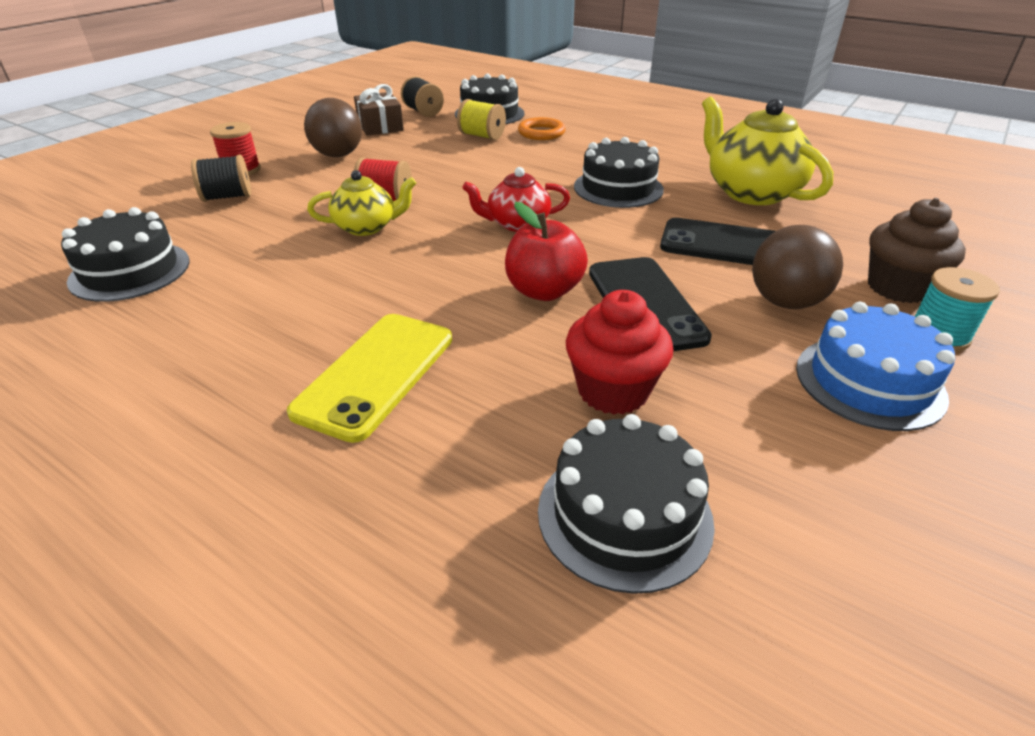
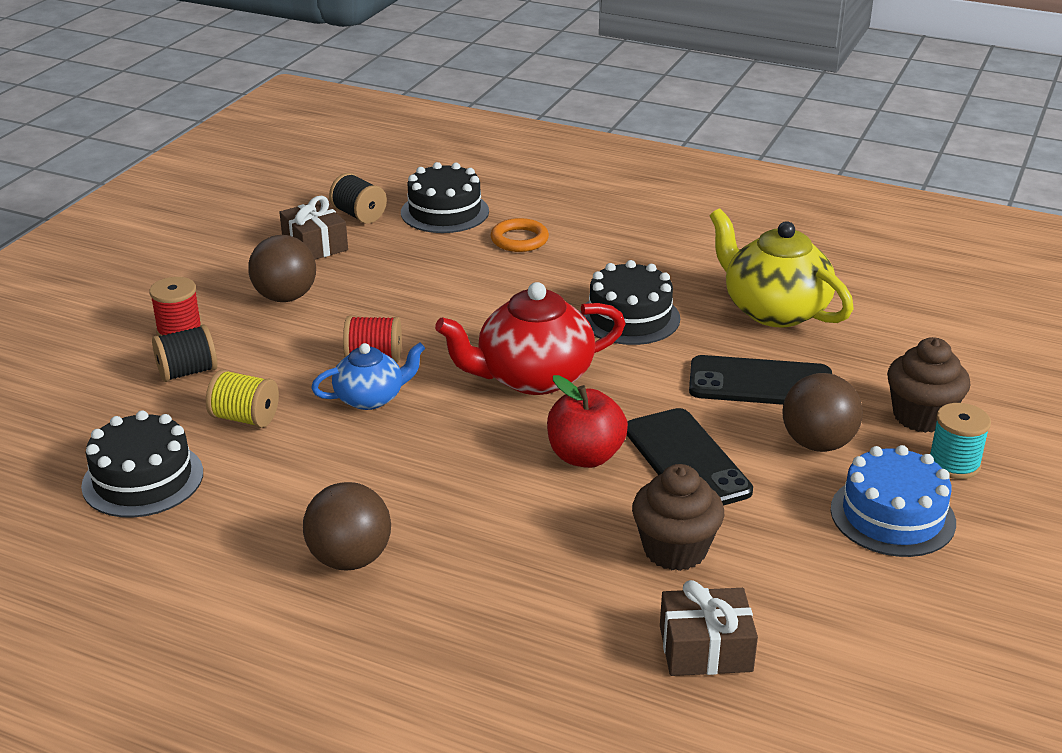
camera: 10 degrees left, 5 degrees down
yellow phone [287,314,452,443] -> none
yellow teapot [307,170,416,236] -> blue teapot [311,343,425,410]
yellow spool [457,99,506,140] -> yellow spool moved to [206,369,279,428]
red teapot [462,167,570,232] -> red teapot [435,282,626,395], size x1.70
black cake [538,414,715,594] -> brown gift [660,580,758,676]
red cupcake [566,290,673,415] -> brown cupcake [632,464,725,571]
none -> brown ball [303,482,391,570]

